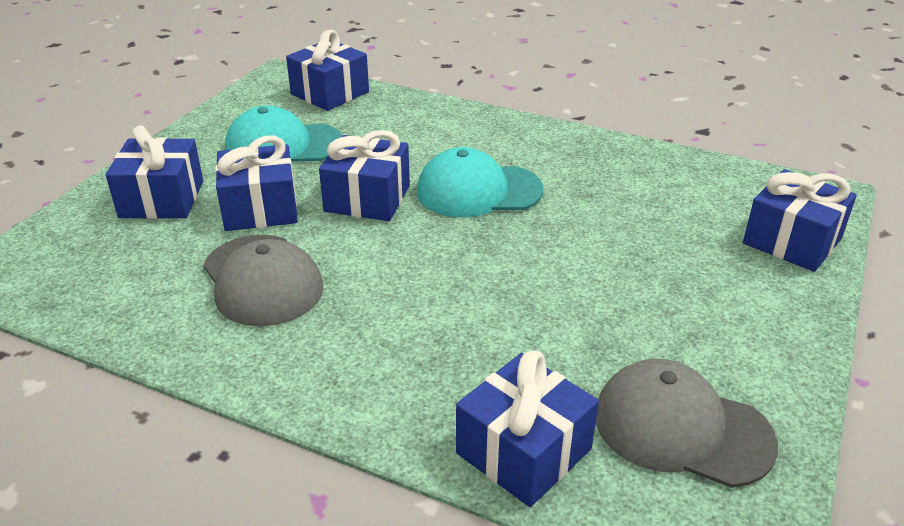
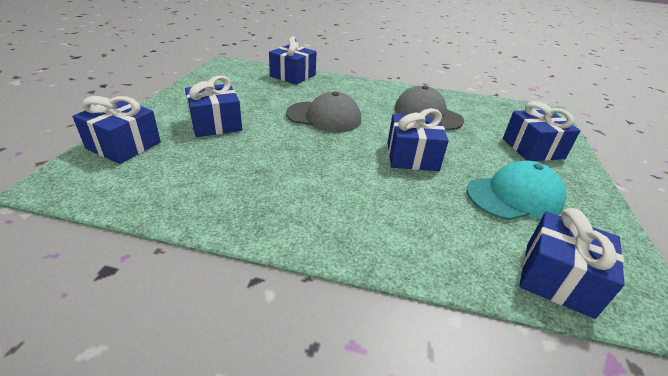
camera: 165 degrees right, 0 degrees up
blue gift [215,136,298,231] -> blue gift moved to [185,76,242,137]
turquoise cap [417,147,543,217] -> none
grey cap [596,359,778,488] -> grey cap moved to [286,92,361,132]

